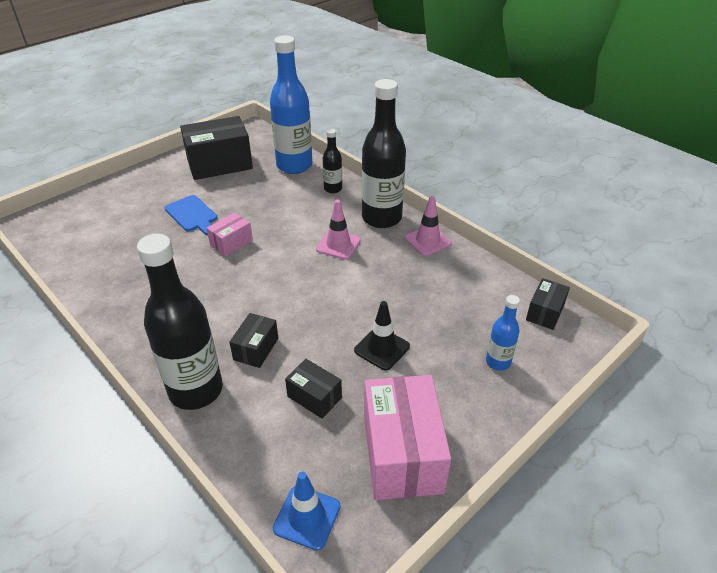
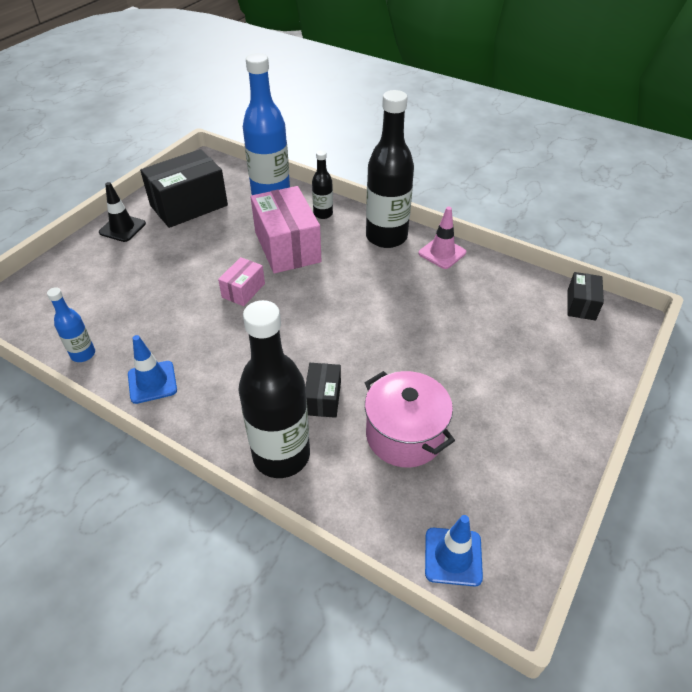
camera: 15 degrees left, 5 degrees up
blue cutting board [165,195,218,236] -> none
black box [285,359,342,419] -> pink pot [365,371,455,468]
pink traffic cone [316,200,361,260] -> none
black traffic cone [354,301,410,371] -> black traffic cone moved to [99,182,146,242]
pink box [364,375,451,500] -> pink box moved to [251,186,321,273]
blue bottle [486,295,520,371] -> blue bottle moved to [47,287,95,362]
none -> blue traffic cone [128,335,177,404]

